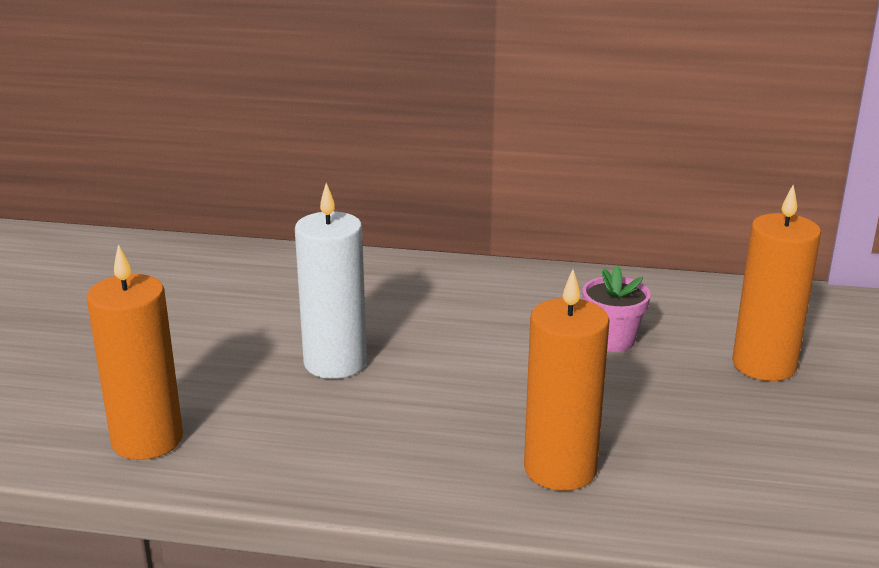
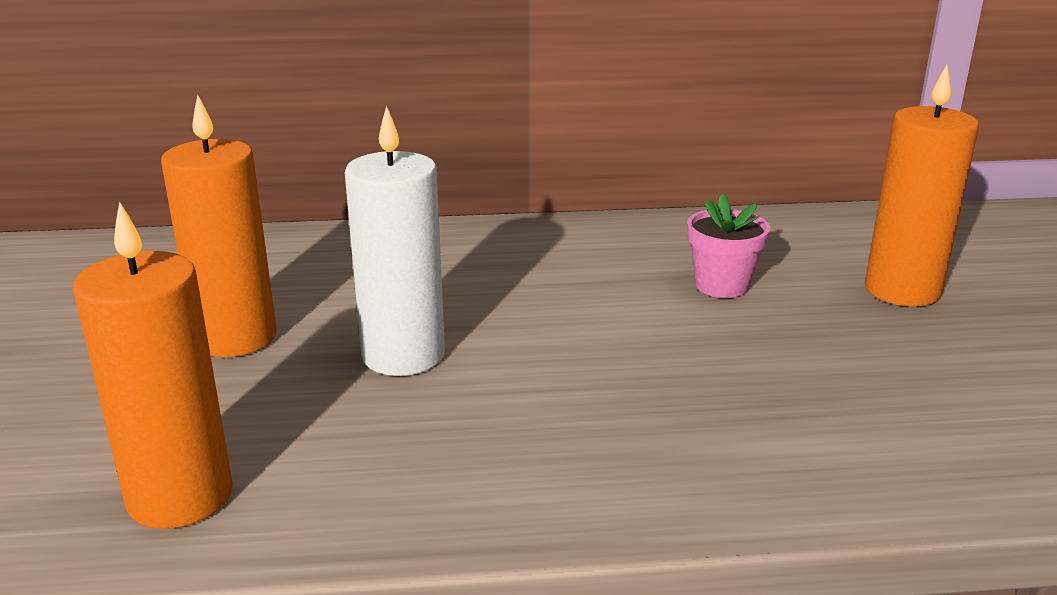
camera: 15 degrees left, 0 degrees up
orange candle [524,269,610,491] -> orange candle moved to [161,95,277,357]

